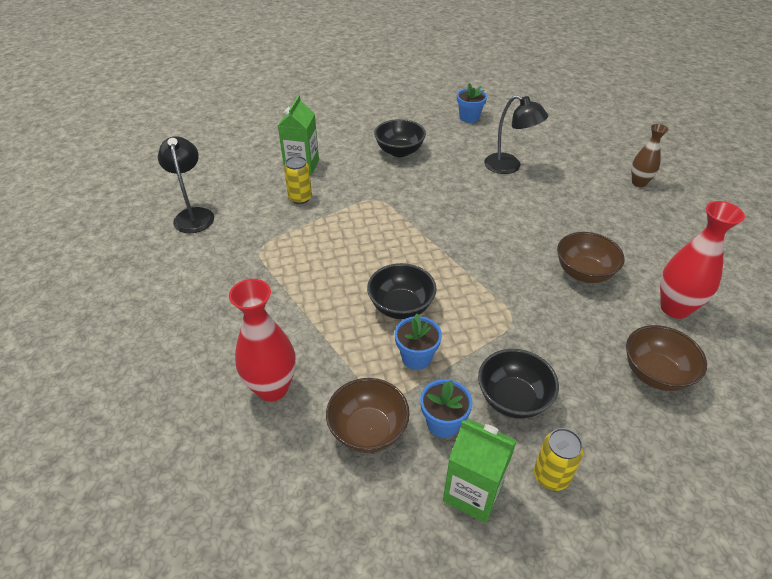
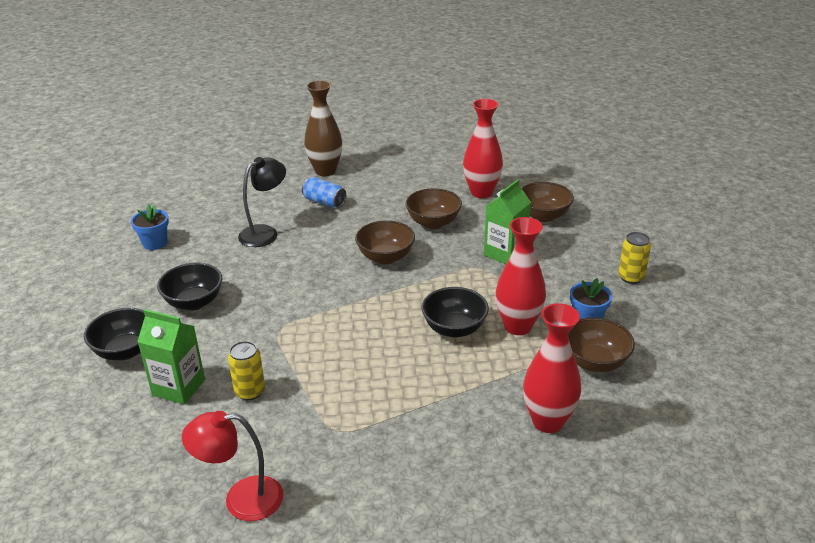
camera: 80 degrees left, 10 degrees down
black lamp [158,136,214,234] -> red lamp [182,411,283,521]
blue flower pot [395,314,442,370] -> red vase [496,217,546,335]
green carton [443,419,517,523] -> green carton moved to [484,179,531,264]
black bowl [478,349,559,419] -> black bowl moved to [84,308,145,360]
brown vase [631,124,669,187] -> brown vase [304,80,342,176], size x1.58
none -> blue can [302,177,346,208]
none -> brown bowl [355,220,415,264]

